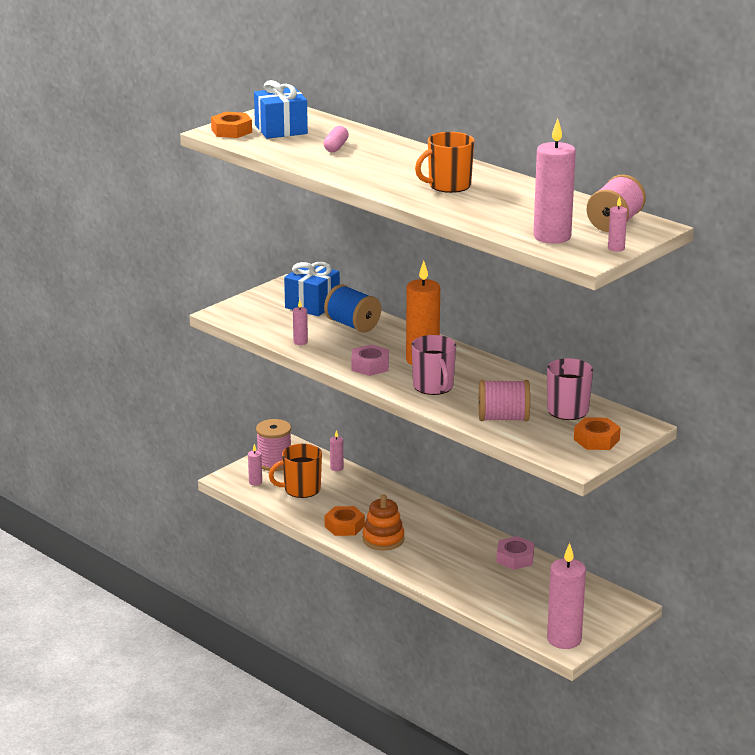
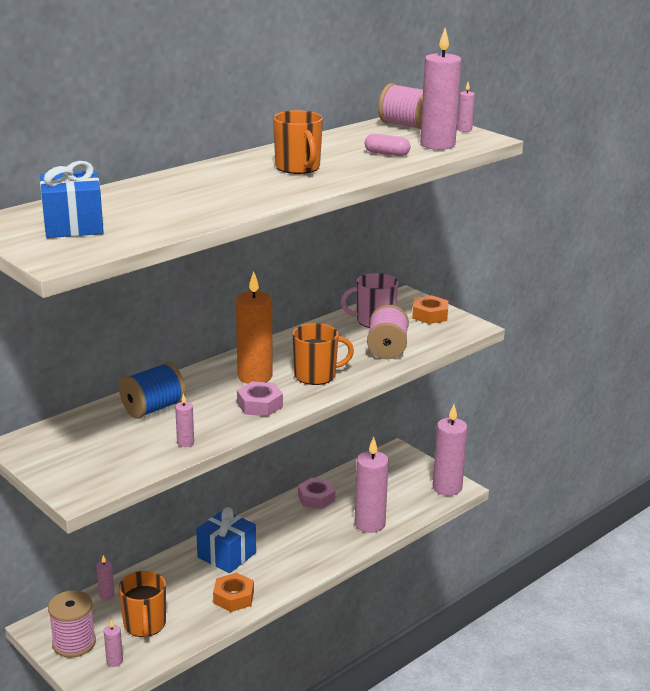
camera: 85 degrees left, 0 degrees up
orange nut [211,112,252,138] -> none
blue gift [284,262,340,316] -> blue gift moved to [196,507,256,573]
pink capsule [323,126,349,152] -> pink capsule moved to [365,134,410,156]
orange stacking toy [363,494,405,550] -> none
pink mug [411,335,456,395] -> orange mug [292,323,354,385]
none -> pink candle [355,437,389,533]

